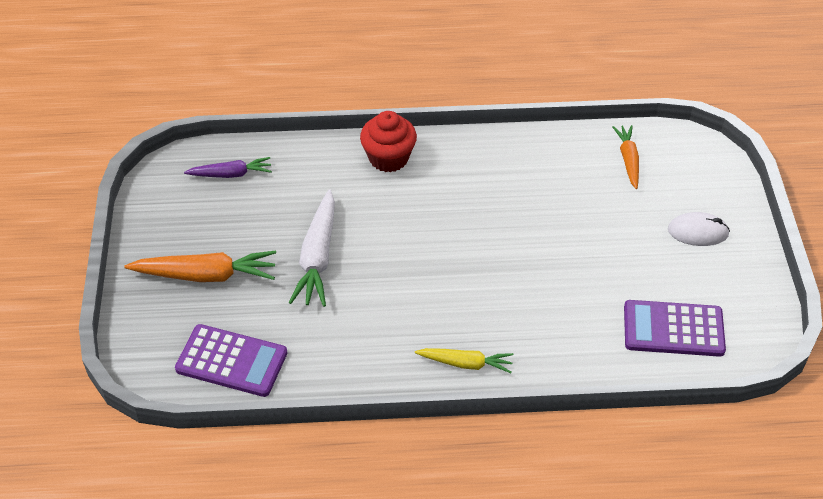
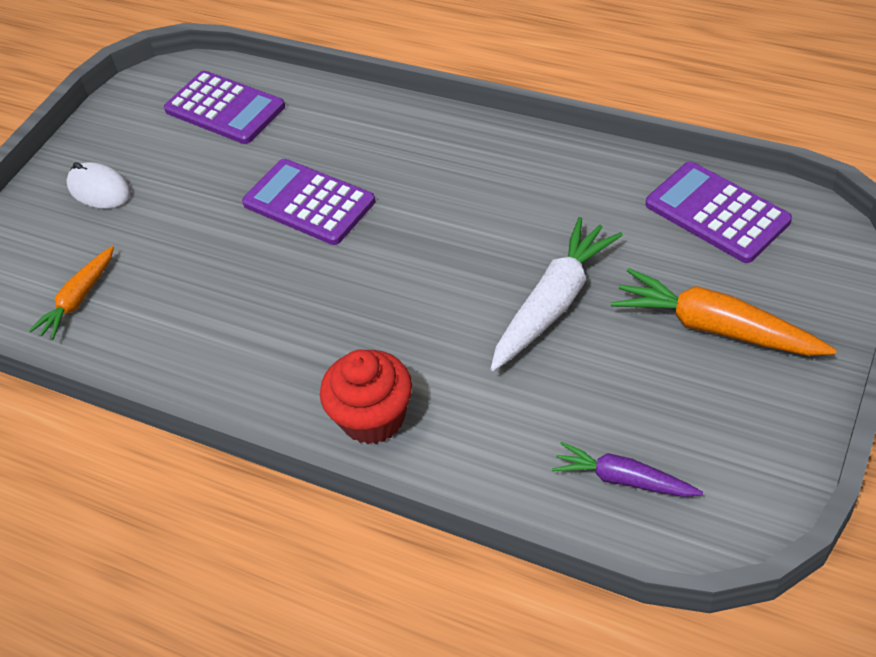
camera: 145 degrees left, 0 degrees up
yellow carrot [415,348,513,373] -> none
none -> purple calculator [242,159,375,245]

